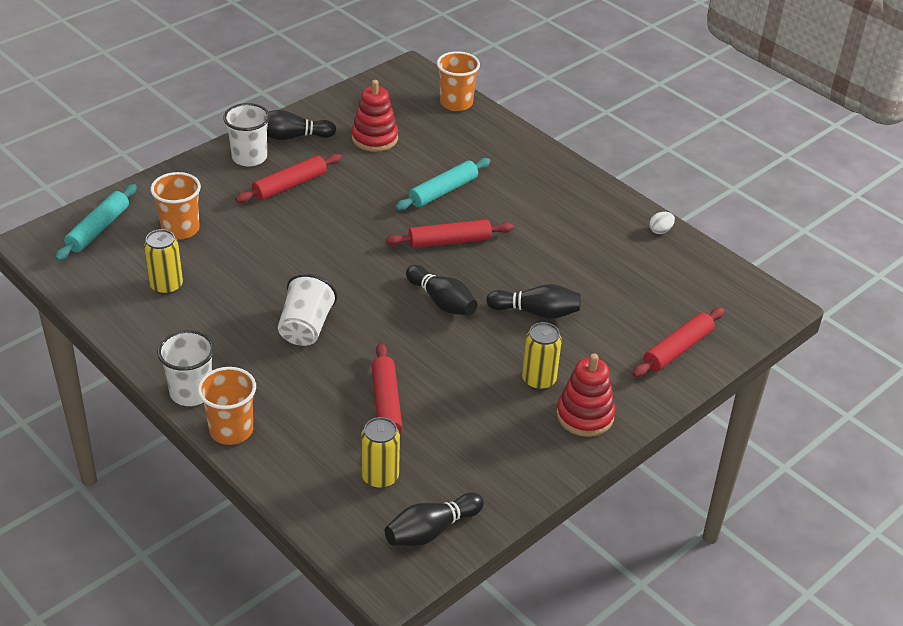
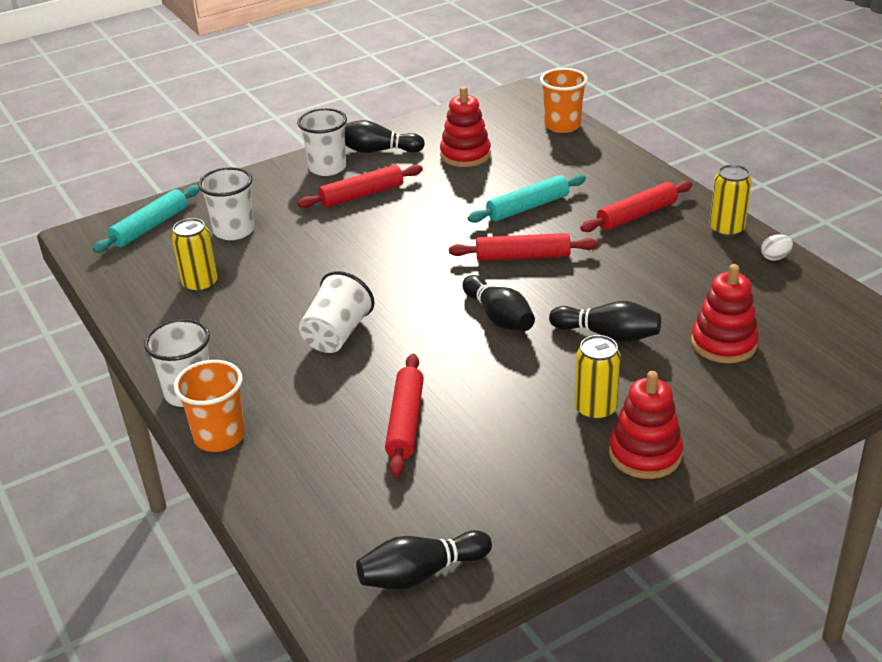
camera: 15 degrees right, 5 degrees down
orange cup [151,172,201,239] -> white cup [198,167,254,240]
yellow can [361,417,400,489] -> yellow can moved to [709,164,752,237]
red rolling pin [632,308,724,377] -> red rolling pin moved to [580,181,692,232]
none -> red stacking toy [691,264,759,363]

